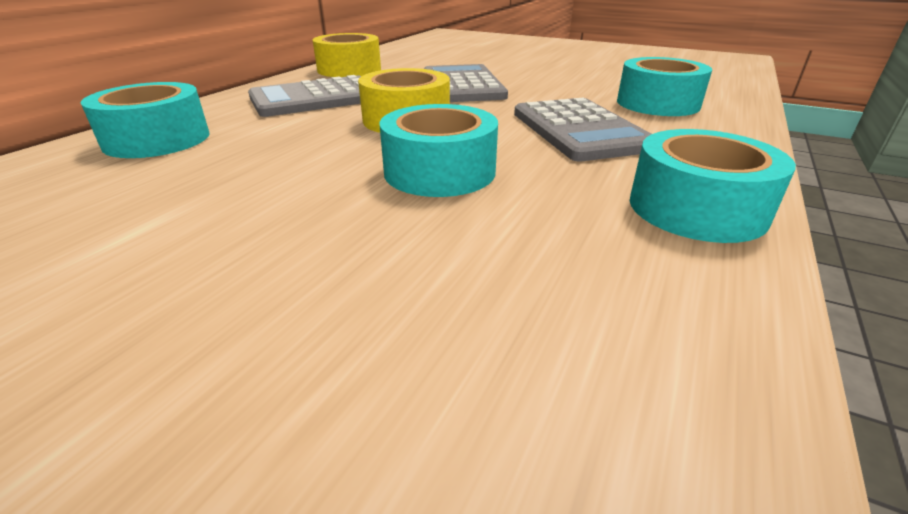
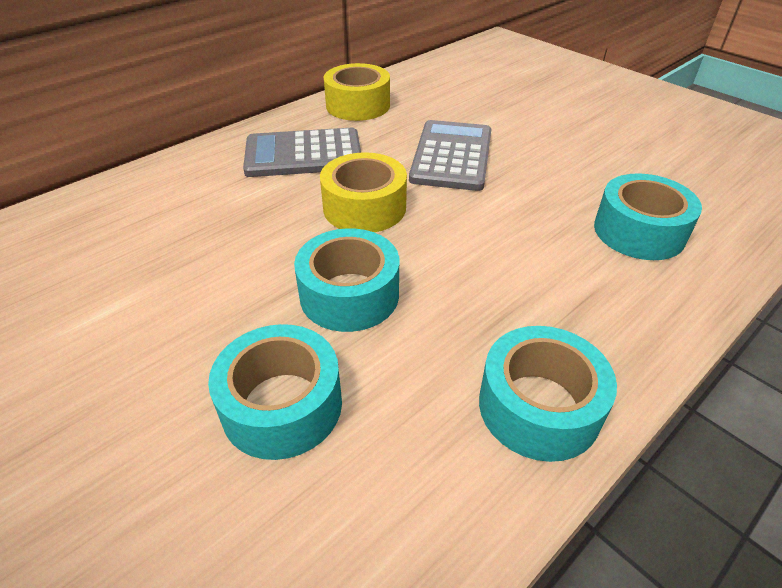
camera: 20 degrees right, 10 degrees up
turquoise tape [81,82,210,158] -> turquoise tape moved to [208,324,342,460]
grey calculator [514,98,651,161] -> none

